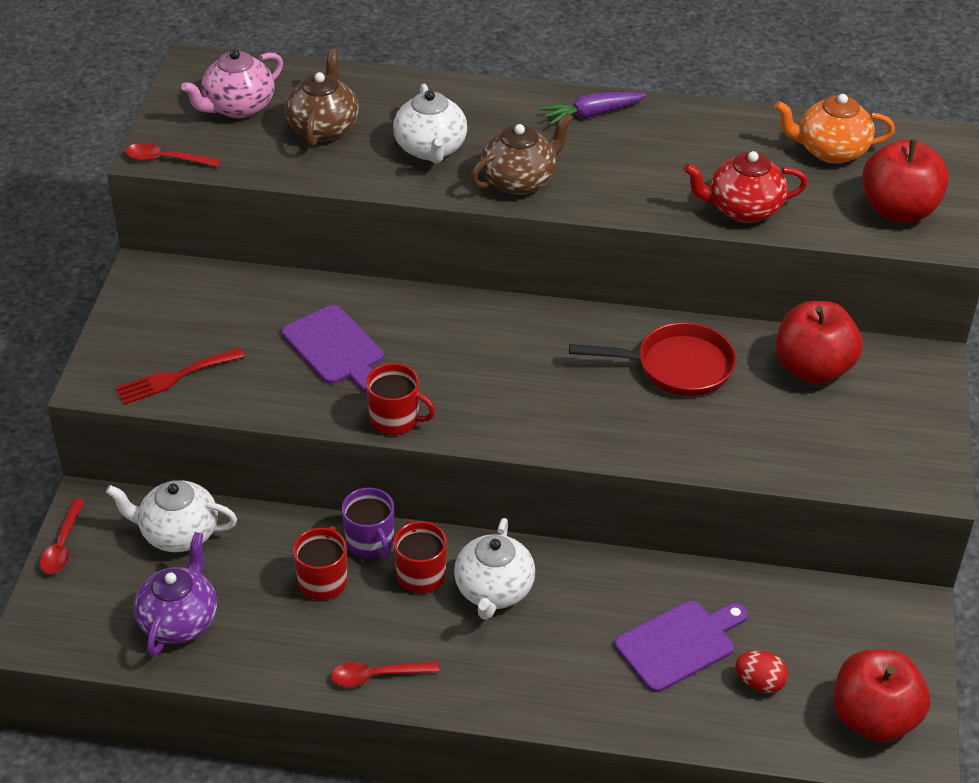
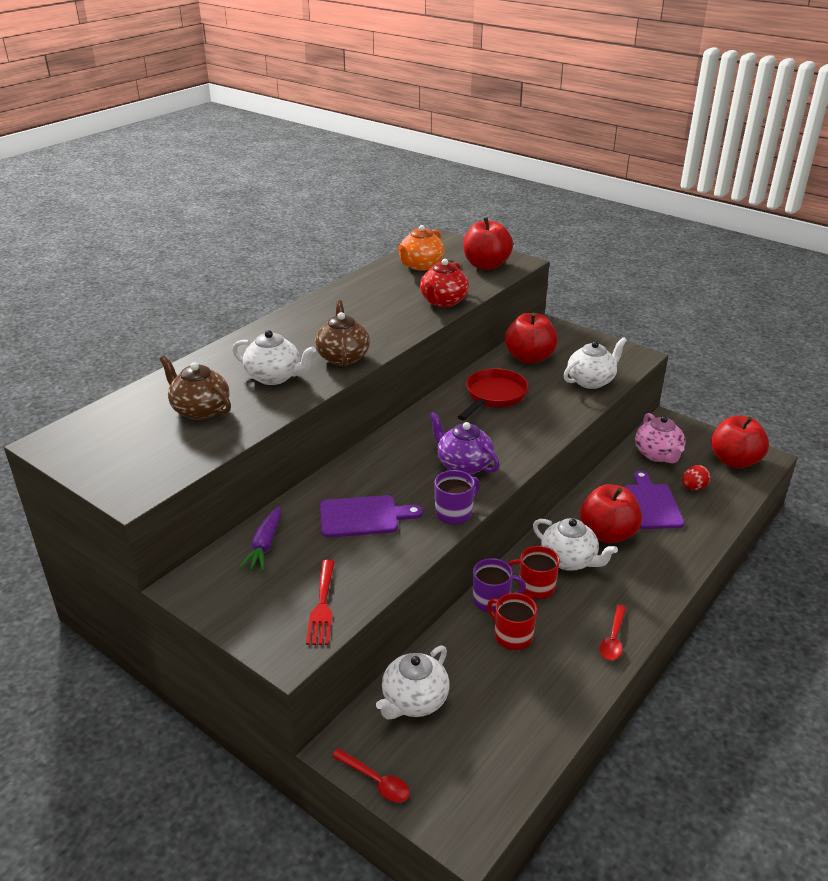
camera: 60 degrees left, 10 degrees down
red spoon [126,143,221,167] -> none
purple teapot [133,532,217,656] -> purple teapot moved to [429,412,500,475]
pink teapot [181,49,283,118] -> pink teapot moved to [635,413,686,463]
red mug [366,363,435,435] -> purple mug [435,470,480,525]
purple carrot [540,92,647,125] -> purple carrot moved to [239,506,281,571]
none -> white teapot [564,337,627,389]
none -> red apple [580,484,642,543]

